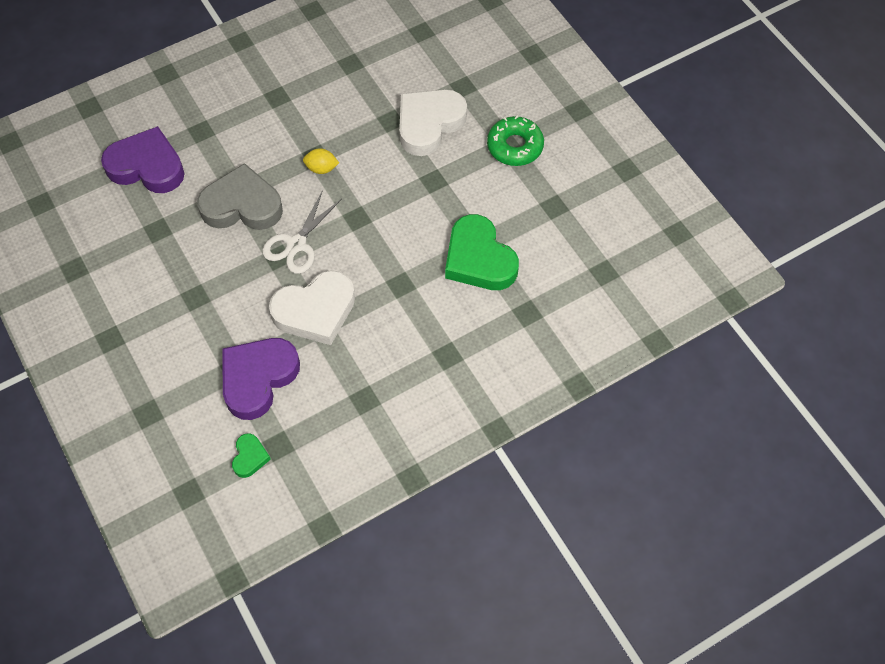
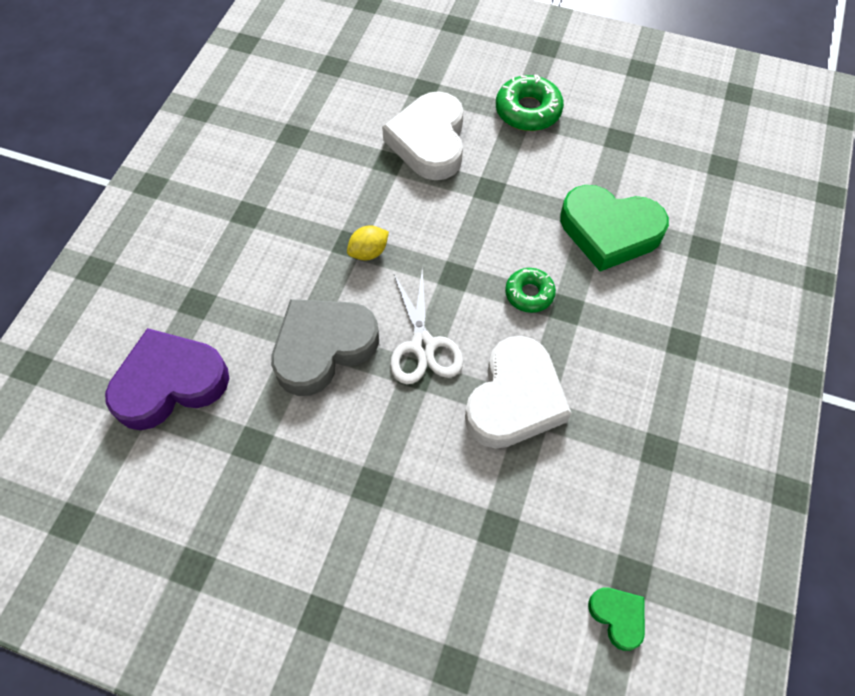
camera: 40 degrees left, 0 degrees up
purple heart [222,338,300,420] -> none
none -> green donut [505,268,556,313]

